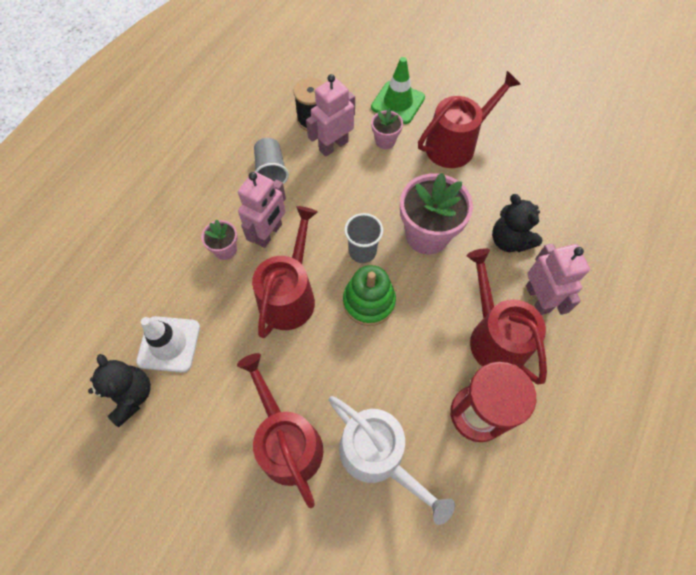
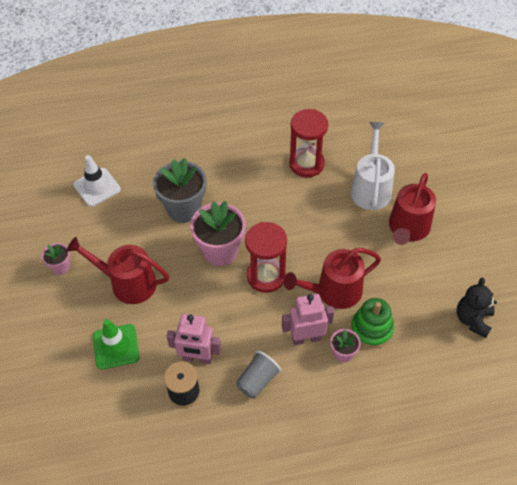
camera: 130 degrees left, 10 degrees down
white traffic cone [136,316,200,373] -> white traffic cone moved to [73,155,121,207]
green stacking toy [343,265,396,326] -> green stacking toy moved to [351,298,394,348]
grey cup [344,213,383,263] -> red hourglass [245,222,287,293]
pink flower pot [371,108,403,149] -> pink flower pot moved to [41,243,70,275]
red watering can [467,248,547,384] -> none
black teddy bear [492,194,543,252] -> grey flower pot [153,158,206,223]
pink robot [526,243,590,315] -> none

